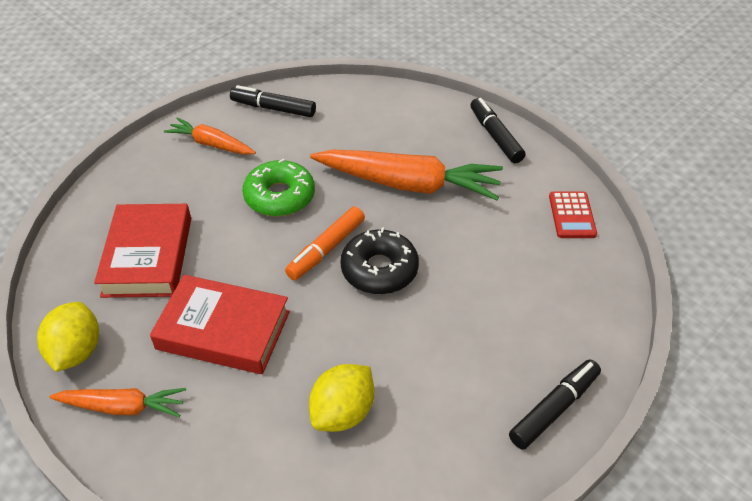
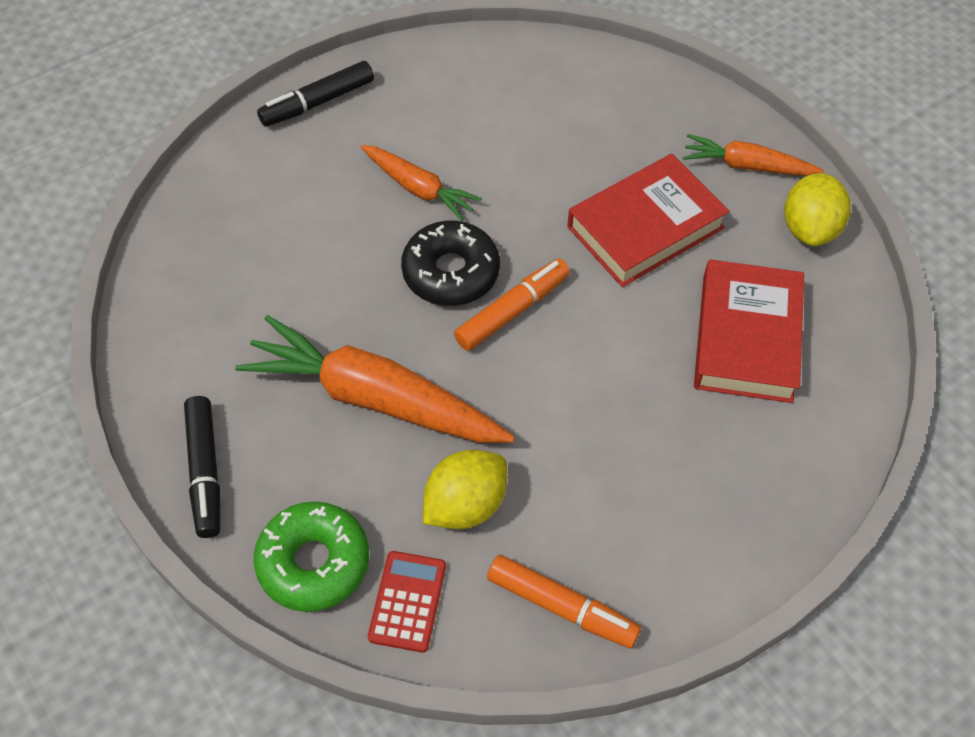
camera: 170 degrees left, 10 degrees up
red book [150,275,290,374] -> red book turned 60 degrees counterclockwise [567,154,729,287]
orange carrot [164,117,256,155] -> orange carrot moved to [361,145,482,221]
black marker [230,85,316,117] -> orange marker [487,555,641,648]
green donut [243,159,315,217] -> green donut moved to [254,501,369,612]
yellow lemon [309,364,374,432] -> yellow lemon moved to [423,450,507,529]
red calculator [549,192,597,238] -> red calculator moved to [368,551,446,653]

